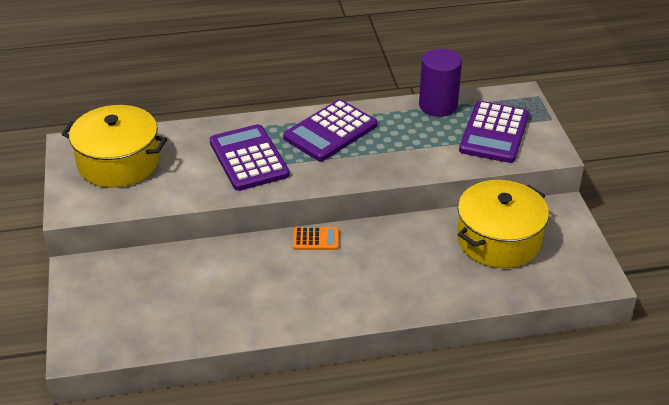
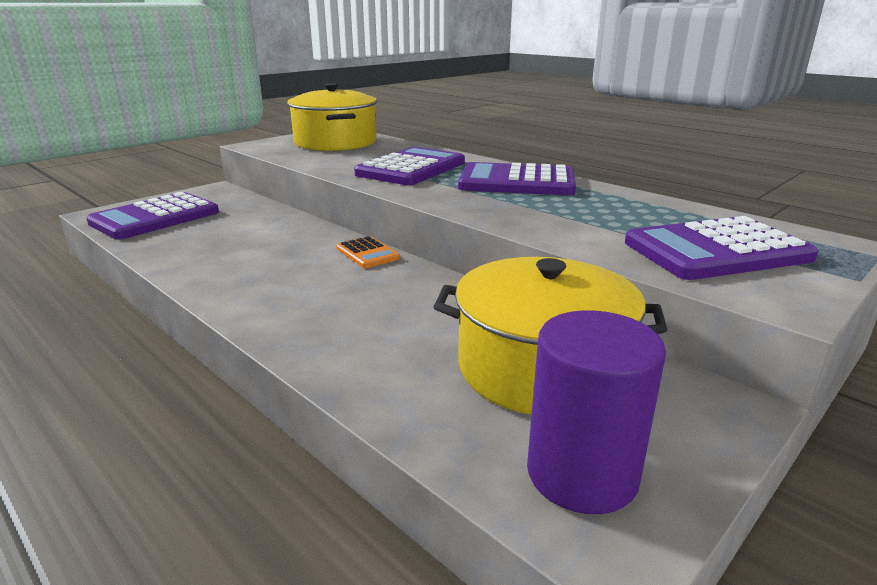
camera: 55 degrees right, 15 degrees down
purple cylinder [419,48,462,117] -> purple cylinder moved to [527,310,666,514]
none -> purple calculator [86,192,219,240]

